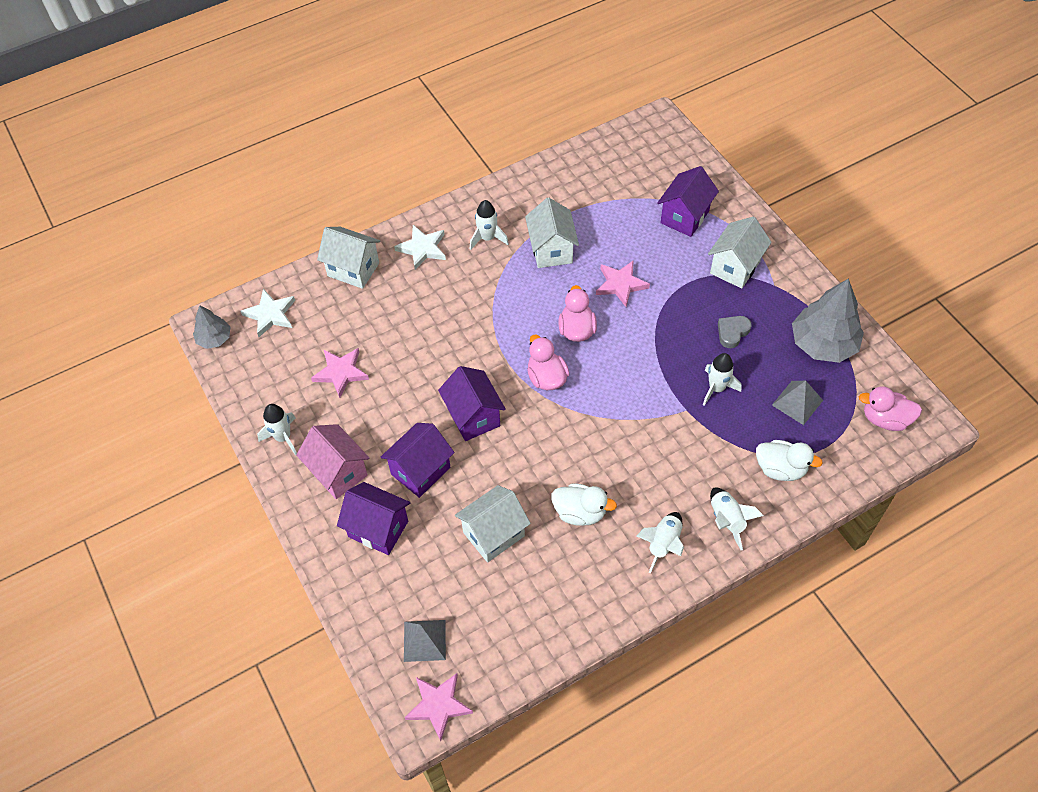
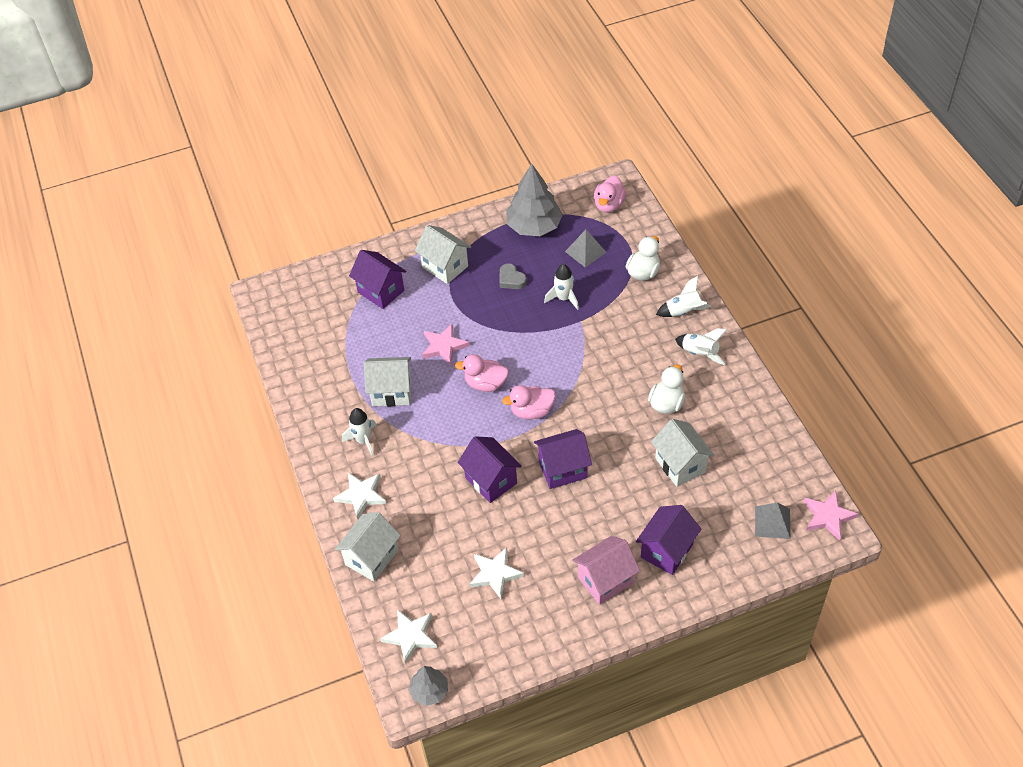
camera: 80 degrees left, 5 degrees down
white rocket [257,404,297,455] -> none
pink star [311,348,369,398] -> white star [469,547,524,599]
purple house [381,423,454,498] -> purple house moved to [458,436,522,503]

